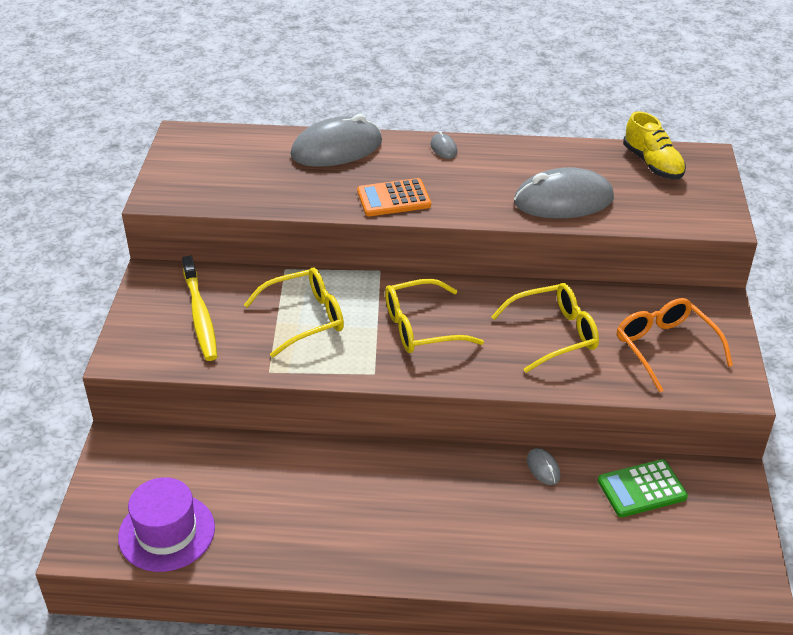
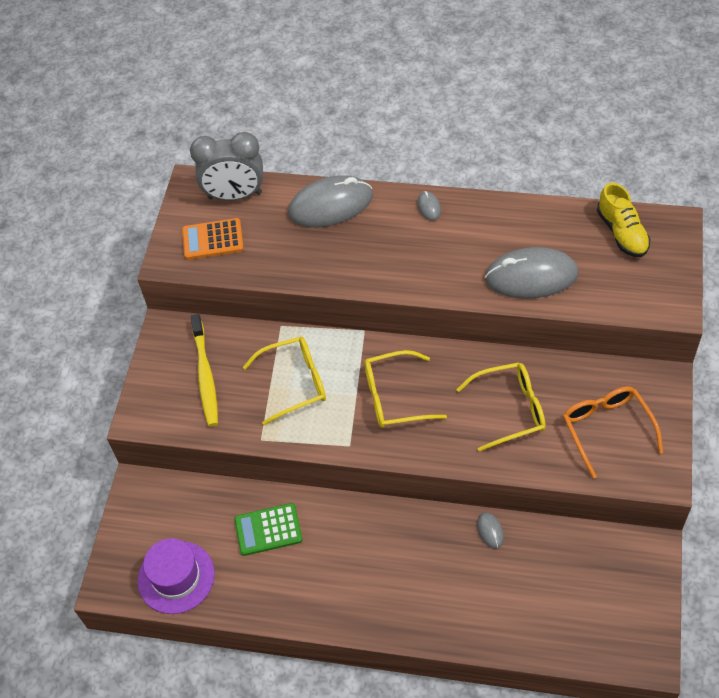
camera: 10 degrees right, 15 degrees up
orange calculator [357,178,431,216] -> orange calculator moved to [182,218,244,260]
green calculator [598,459,688,517] -> green calculator moved to [234,503,303,556]
none -> grey clock [190,132,263,201]

